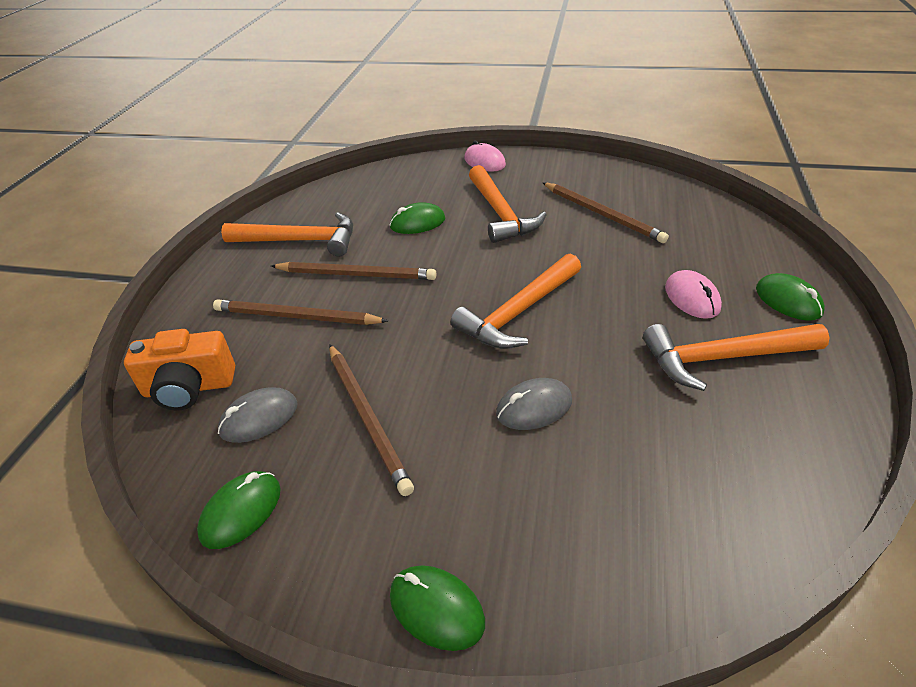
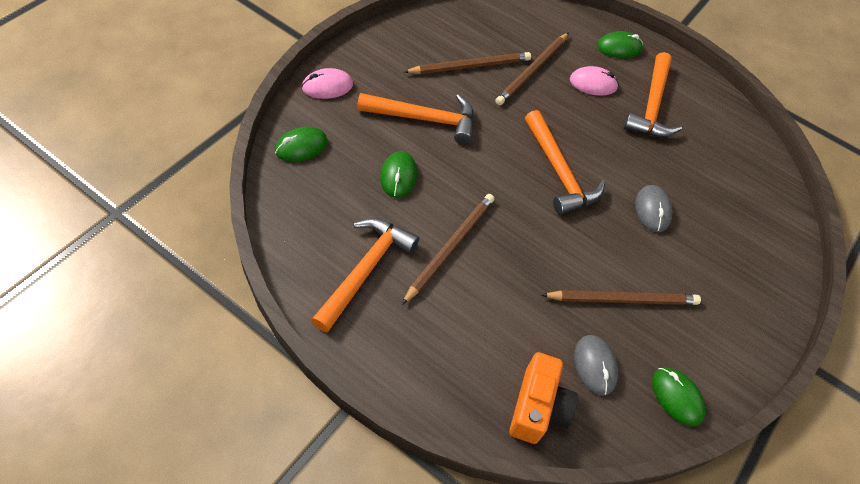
camera: 75 degrees left, 15 degrees up
brown pencil [213,299,388,325] -> brown pencil moved to [495,32,569,105]
green mouse [390,565,485,651] -> green mouse moved to [275,127,328,162]

